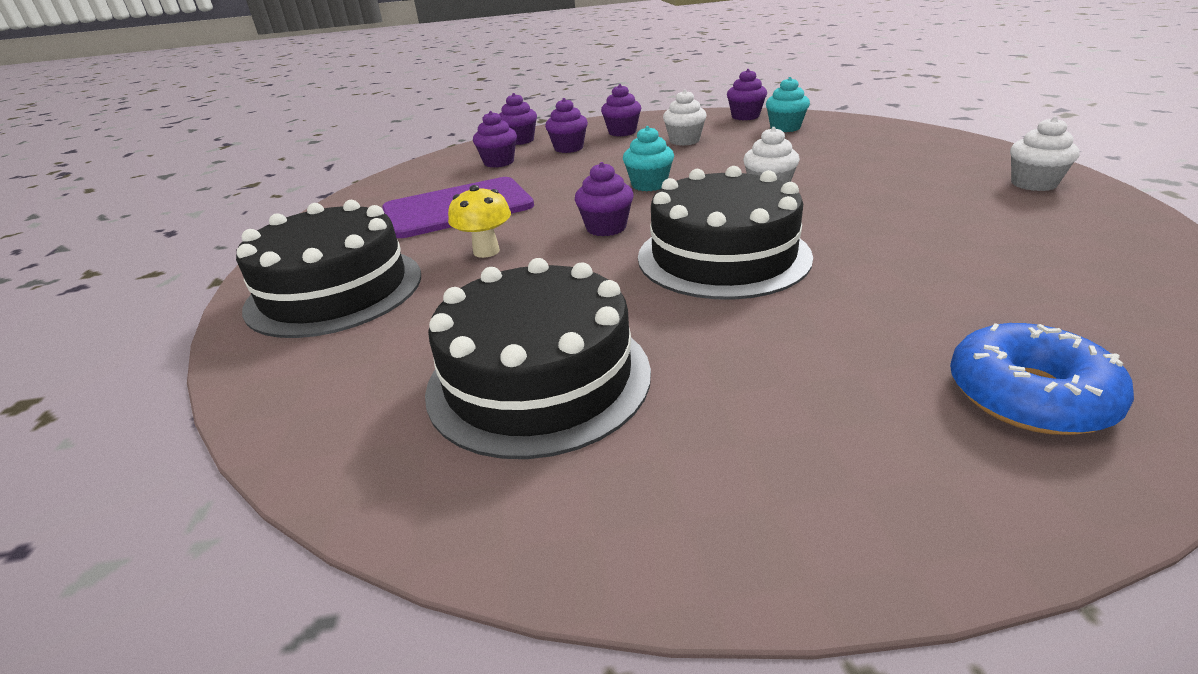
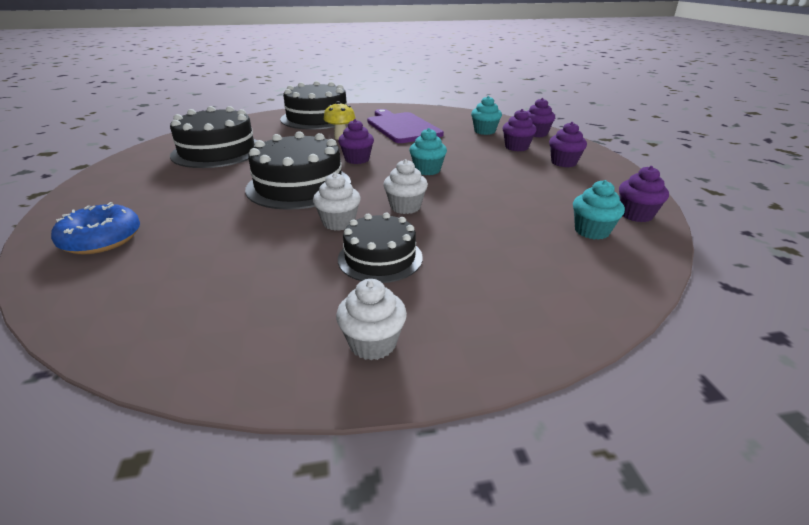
camera: 85 degrees right, 0 degrees up
purple cupcake [473,111,517,168] -> turquoise cupcake [471,96,502,135]
white cupcake [663,90,707,146] -> white cupcake moved to [313,173,361,231]
none -> black cake [338,213,423,283]

